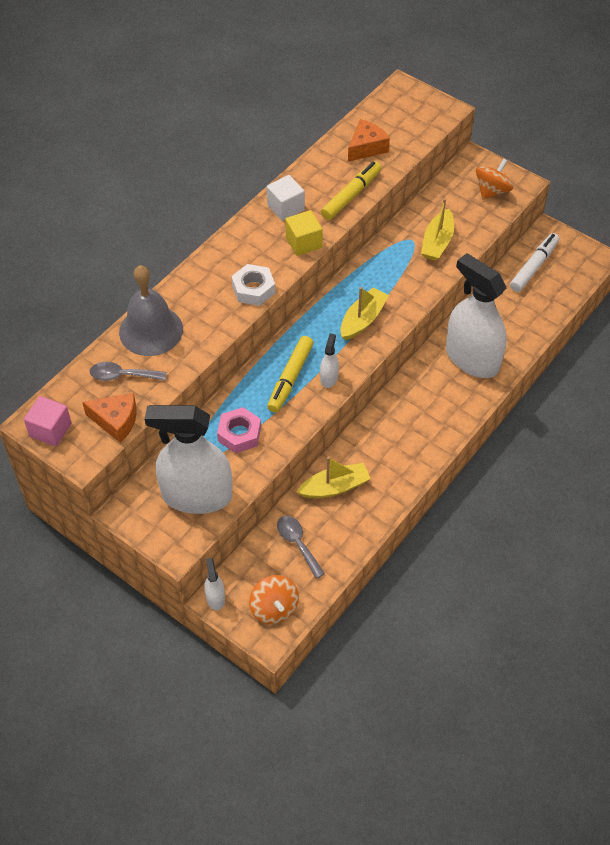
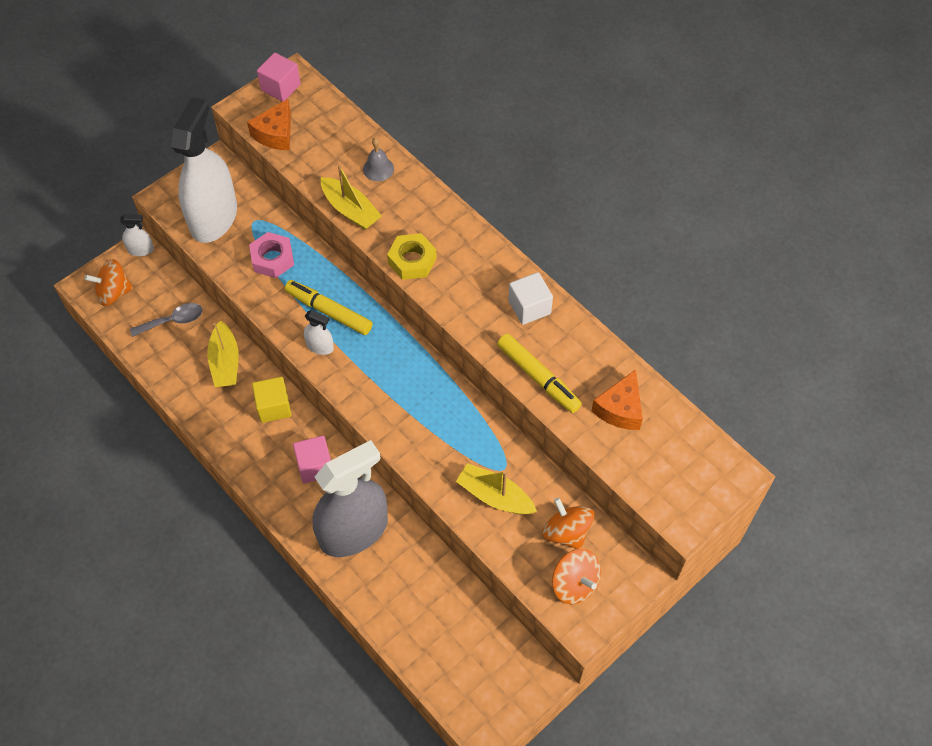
camera: 100 degrees right, 5 degrees up
grey spoon [90,362,167,381] -> none
grey bell [119,265,183,356] -> grey bell [363,138,394,181], size x0.48
white nut [232,264,275,306] -> yellow nut [387,233,437,280]
yellow cube [285,210,323,256] -> yellow cube moved to [252,377,292,423]
yellow boat [341,287,389,340] -> yellow boat moved to [321,165,382,230]
orange cheese [348,119,390,162] -> orange cheese turned 60 degrees clockwise [591,369,643,430]
white spray bottle [446,253,507,378] -> grey spray bottle [312,440,388,557]
white marker [510,233,559,292] -> none
none -> pink cube [293,436,331,483]
none -> orange spinning top [542,498,594,549]

